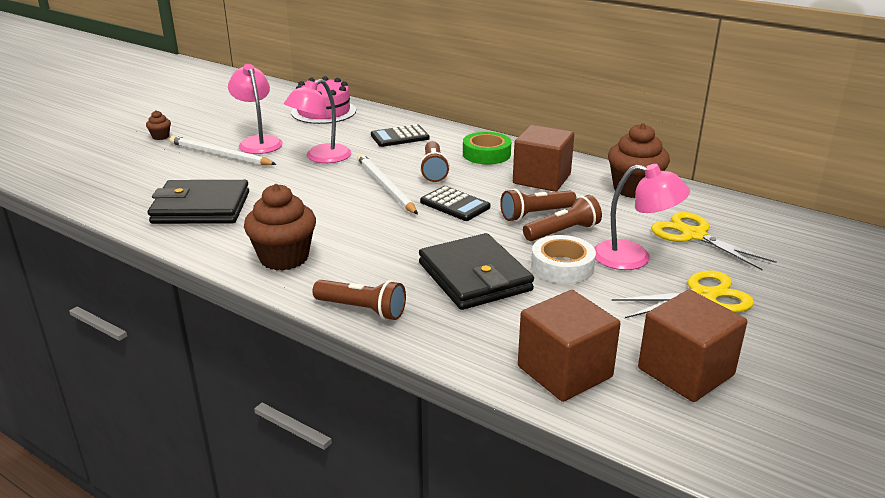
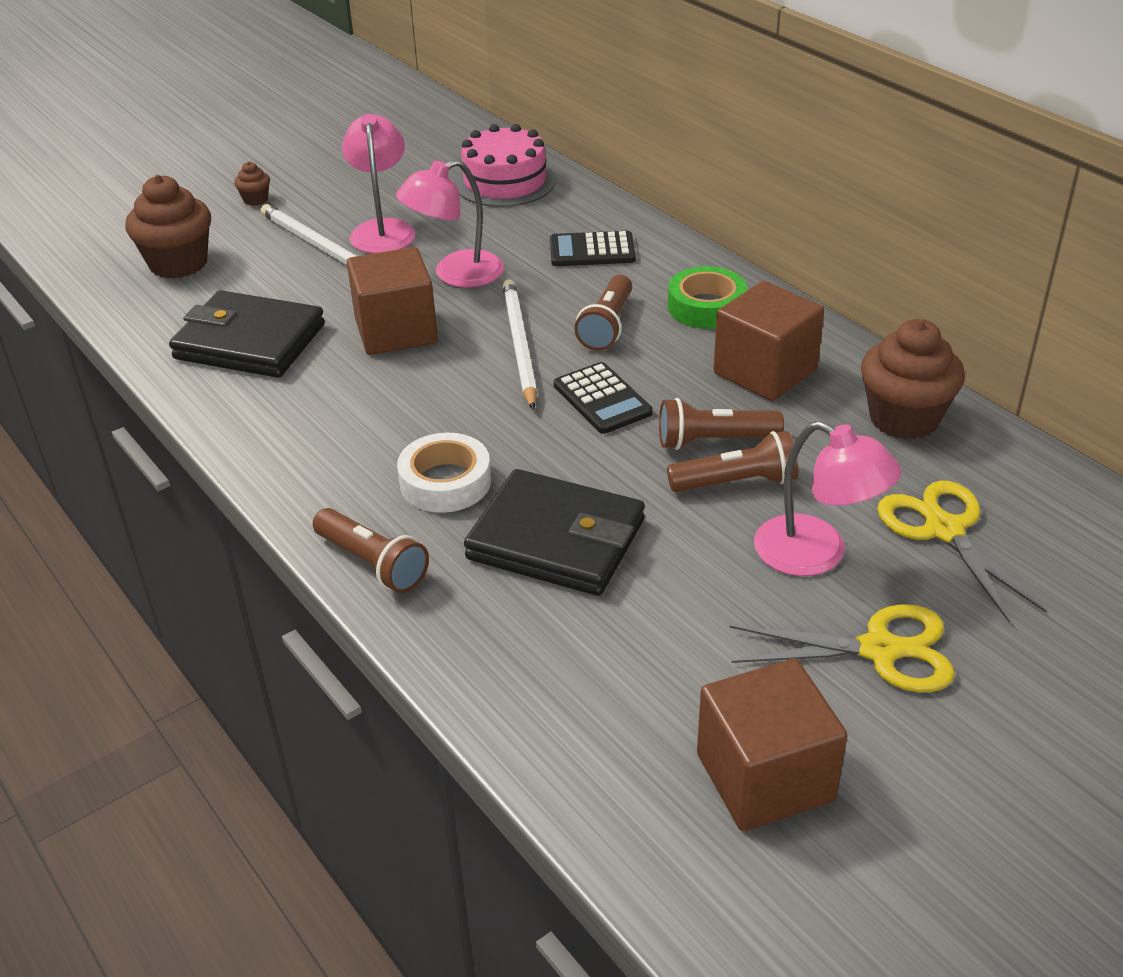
camera: 20 degrees right, 10 degrees up
brown cupcake [244,184,316,271] -> brown cupcake moved to [125,175,211,279]
black wallet [419,233,534,310] -> black wallet turned 60 degrees counterclockwise [464,469,645,596]
brown cube [518,290,621,402] -> brown cube moved to [347,247,438,355]
white tape [531,235,596,284] -> white tape moved to [397,433,491,513]

